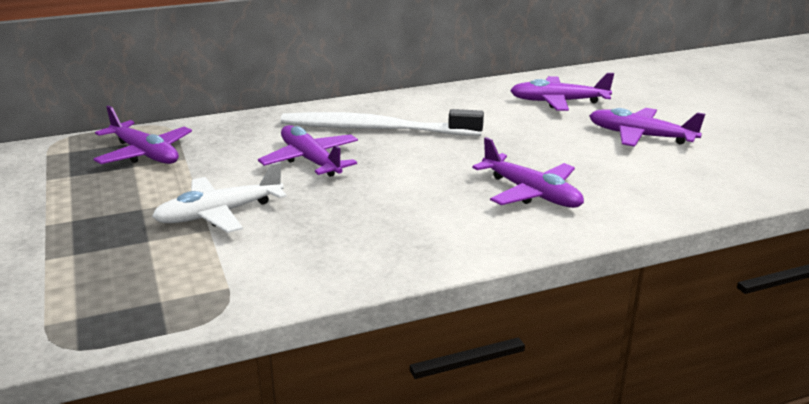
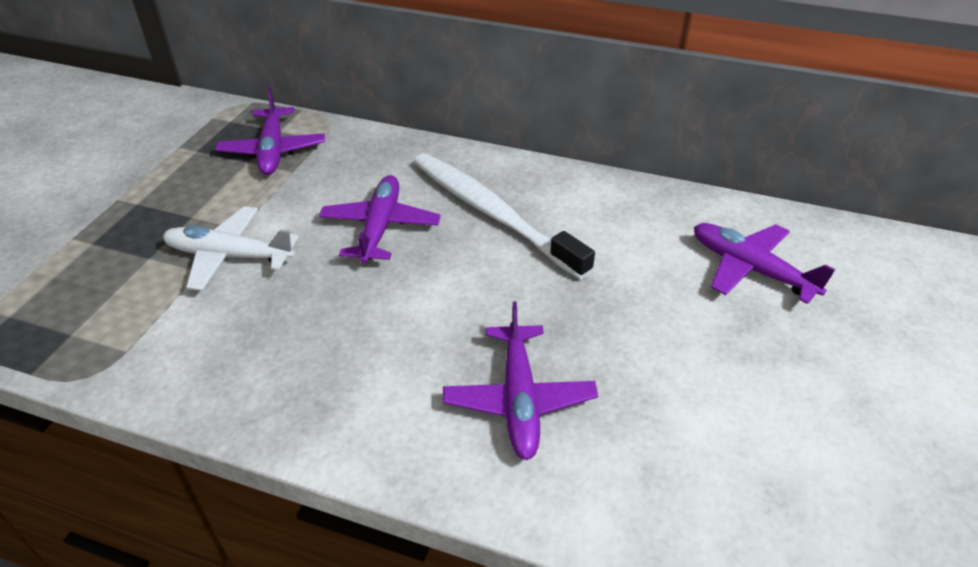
camera: 40 degrees right, 15 degrees up
purple plane [589,108,705,147] -> none

